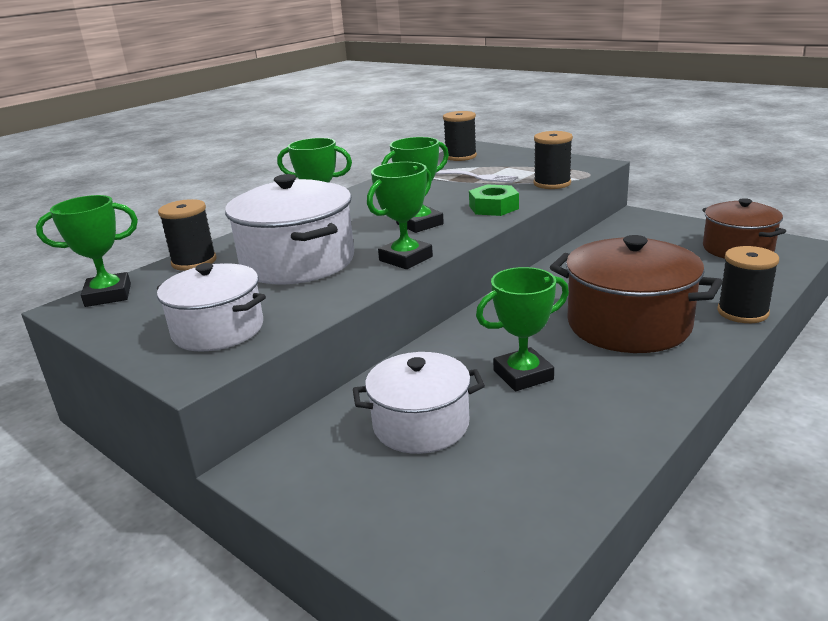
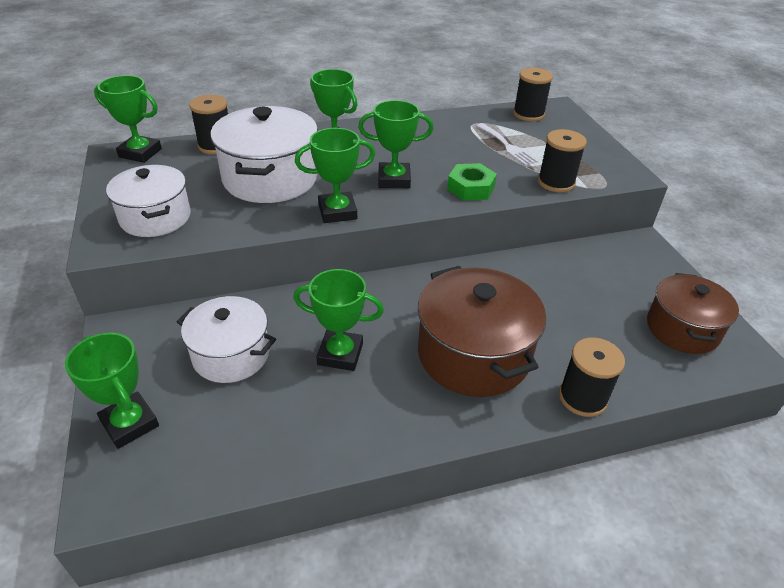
camera: 30 degrees right, 15 degrees up
none -> green trophy [65,333,159,449]

